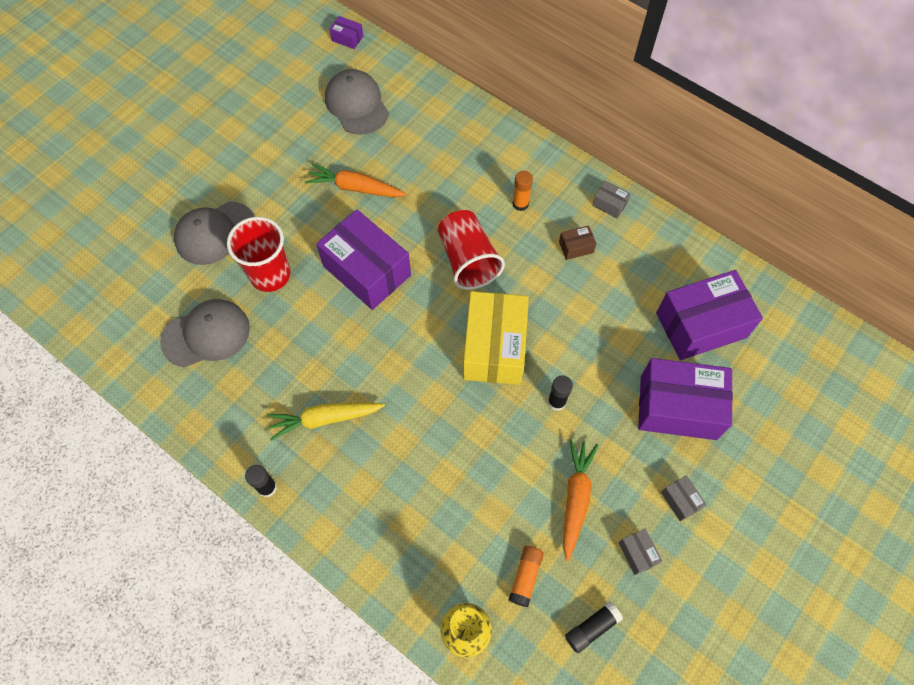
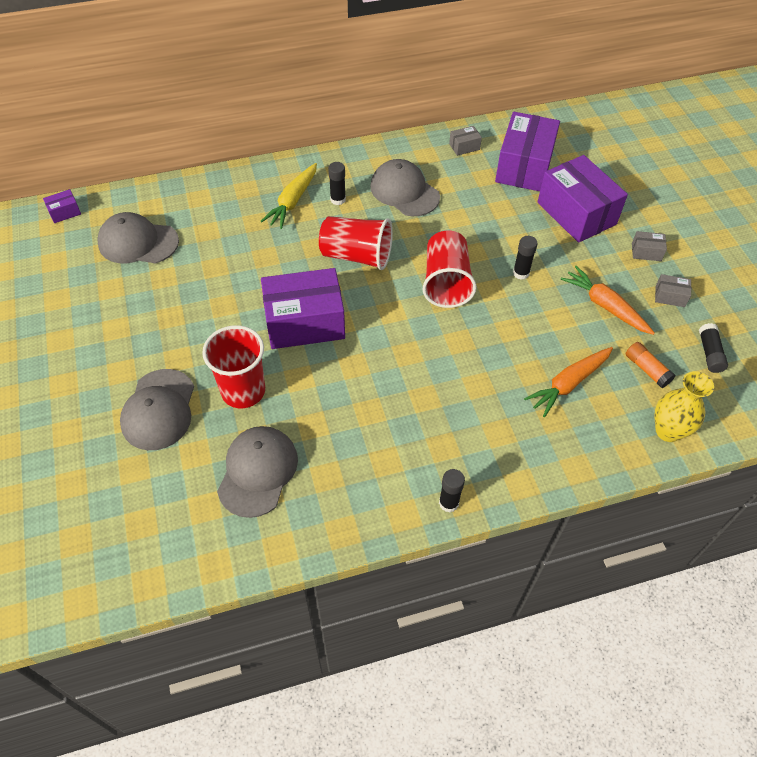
camera: 55 degrees left, 10 degrees down
yellow carrot [267,403,385,441] -> yellow carrot moved to [261,163,317,229]
orange carrot [305,163,407,197] -> orange carrot moved to [524,347,613,417]
yellow box [463,291,529,385] -> red cup [423,231,477,308]
orange glue stick [512,171,533,211] -> black glue stick [328,162,346,205]
brown box [559,225,597,260] -> grey cap [370,159,440,216]
grey box [592,181,631,219] -> grey box moved to [449,126,482,156]
purple box [638,358,733,440] -> purple box turned 75 degrees counterclockwise [538,155,628,243]

